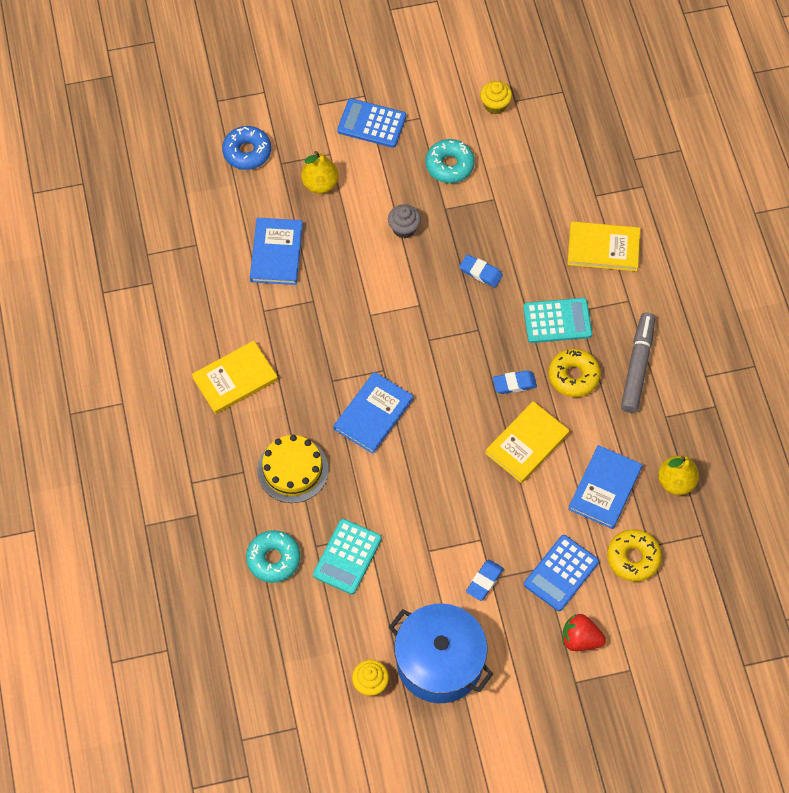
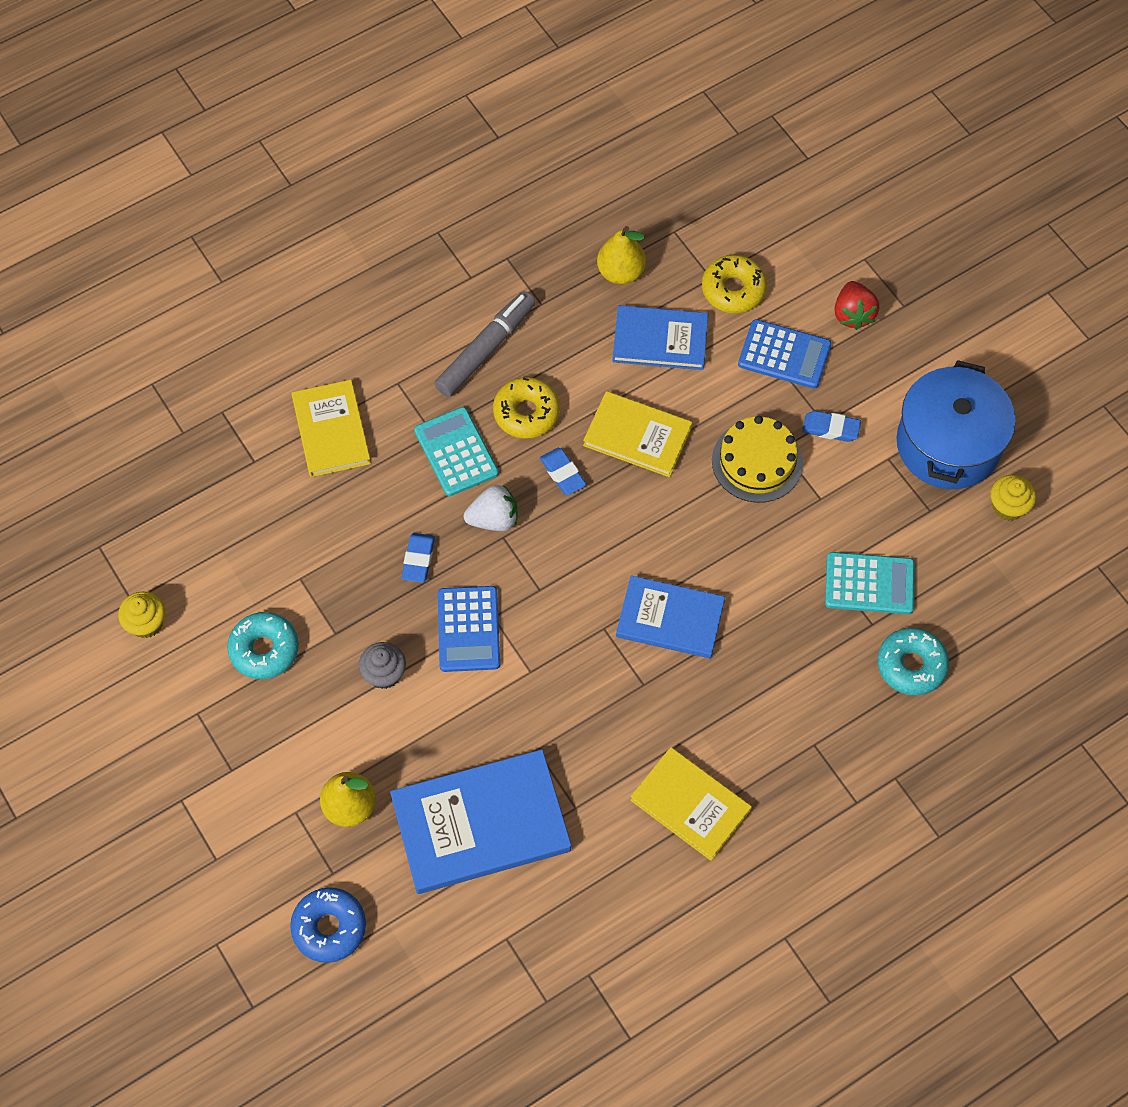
camera: 110 degrees left, 0 degrees up
blue book [250,218,303,285] -> blue book [390,749,571,894], size x1.56
yellow cake [257,435,329,503] -> yellow cake moved to [712,416,803,503]
blue calculator [337,98,406,148] -> blue calculator moved to [438,586,500,672]
grey marker [621,312,655,413] -> grey marker turned 135 degrees clockwise [435,291,535,397]
none -> white strawberry [464,485,517,531]

